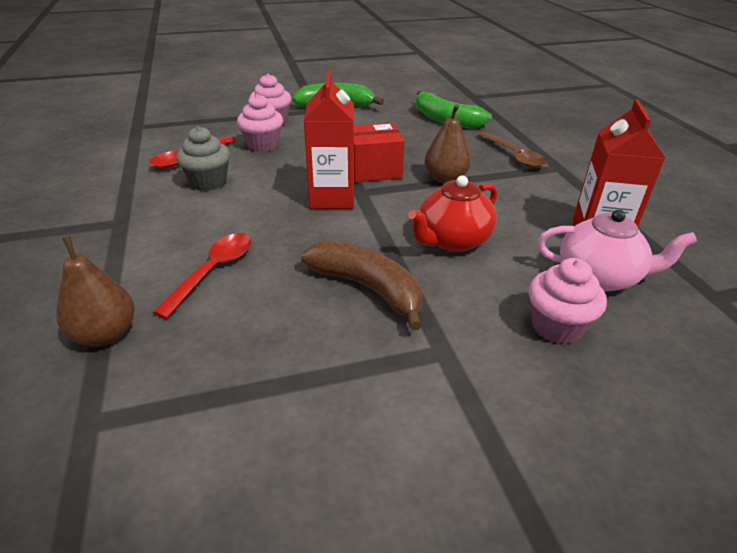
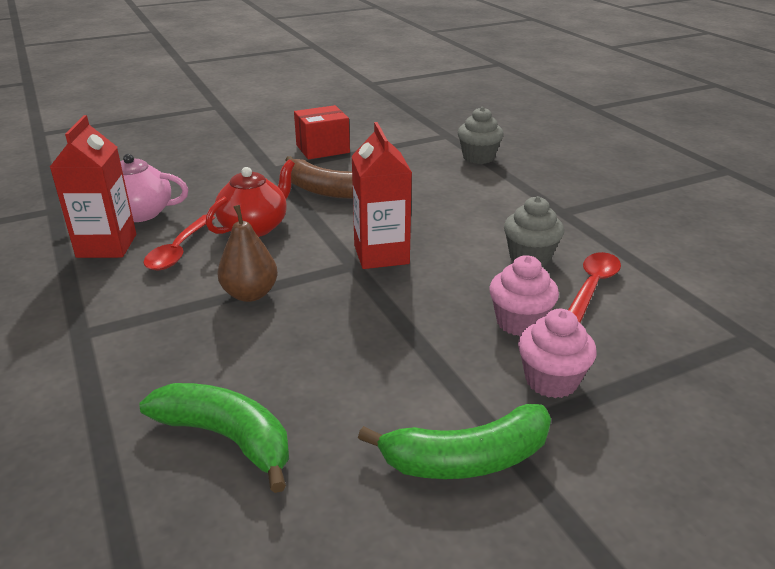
camera: 170 degrees right, 5 degrees down
brown pear [56,236,135,347] -> grey cupcake [458,107,504,164]
red spoon [152,233,252,319] -> red spoon moved to [144,214,215,270]
red box [354,123,405,182] -> red box moved to [294,105,350,159]
brown spoon [477,132,547,168] -> none
pink cupcake [529,258,607,344] -> none

